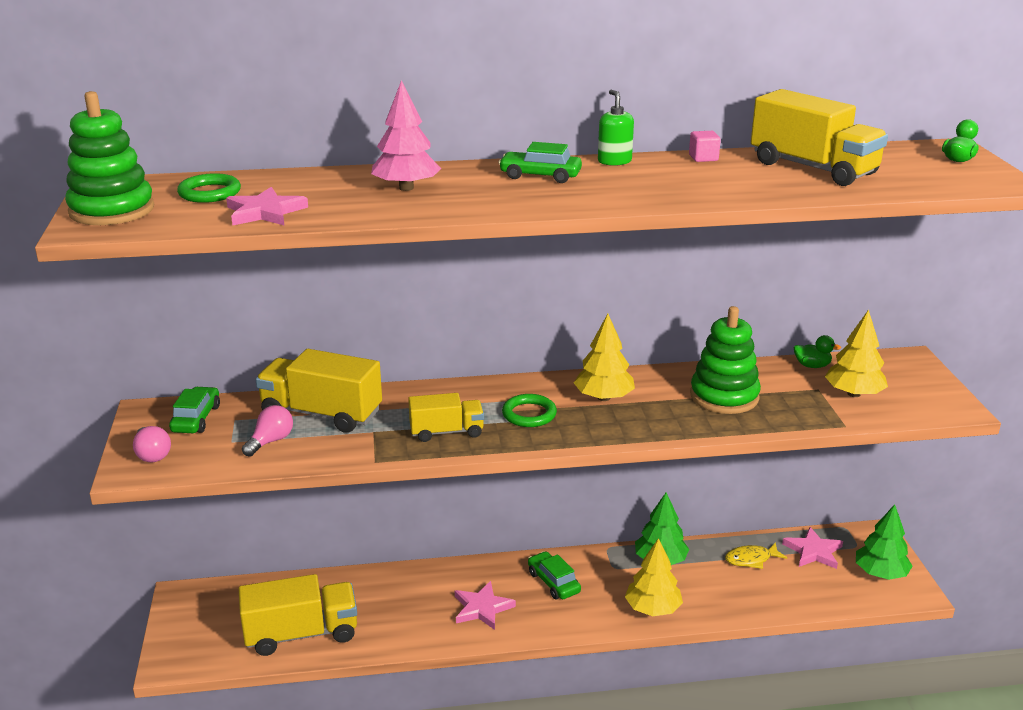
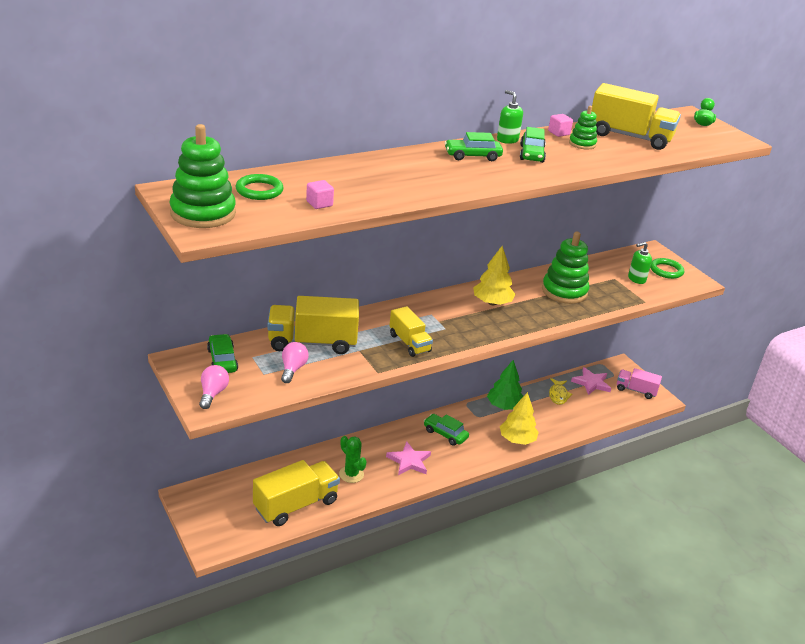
camera: 25 degrees left, 5 degrees up
pink light bulb [133,426,171,462] -> pink light bulb turned 120 degrees counterclockwise [199,365,229,409]
pink star [226,187,308,225] -> pink cube [306,180,334,209]
pink tree [371,80,441,191] -> none
yellow truck [408,393,484,442] -> yellow truck turned 90 degrees clockwise [389,306,433,357]
green ring [502,394,557,427] -> green ring moved to [650,258,684,279]
yellow fish [725,542,787,569] -> yellow fish turned 45 degrees counterclockwise [549,378,572,405]
green duck [793,335,841,368] -> none
yellow tree [825,309,888,397] -> green soap dispenser [628,242,652,284]
green tree [856,504,913,580] -> pink truck [617,368,662,399]
none -> green cactus [339,436,367,483]
none -> green car [520,127,546,163]
none -> green stacking toy [569,106,597,149]

